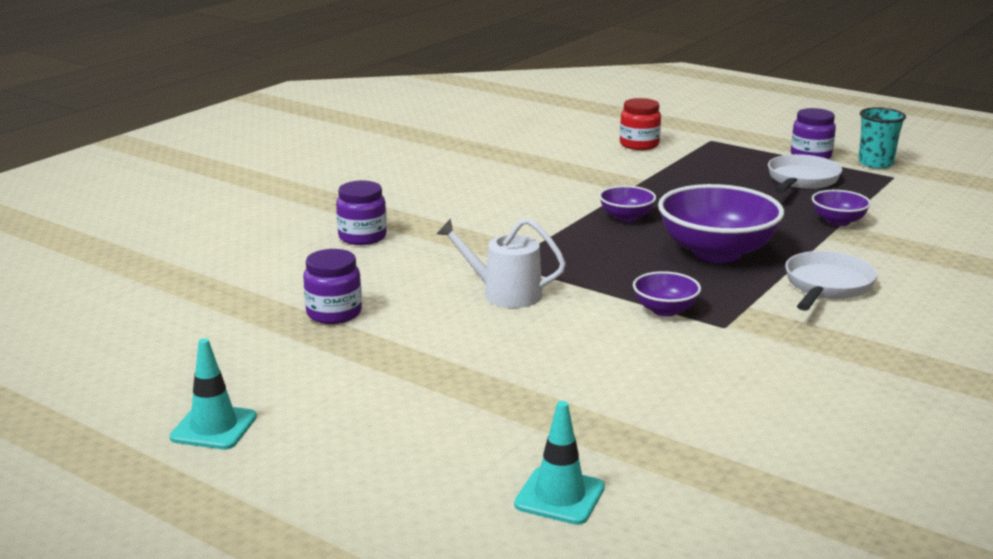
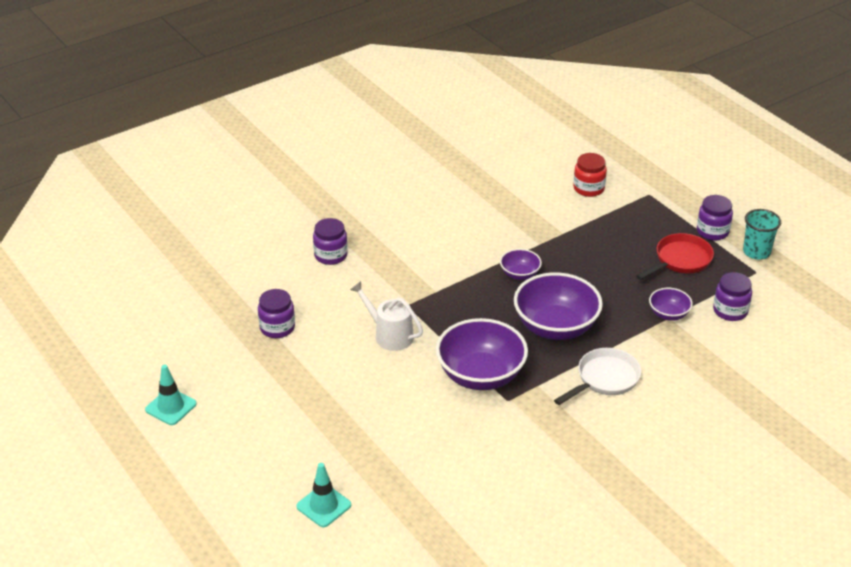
camera: 20 degrees right, 15 degrees up
purple bowl [633,271,701,317] -> purple bowl [436,318,528,390], size x2.01
white pan [768,154,842,193] -> red pan [636,233,714,280]
none -> purple jar [713,272,752,321]

